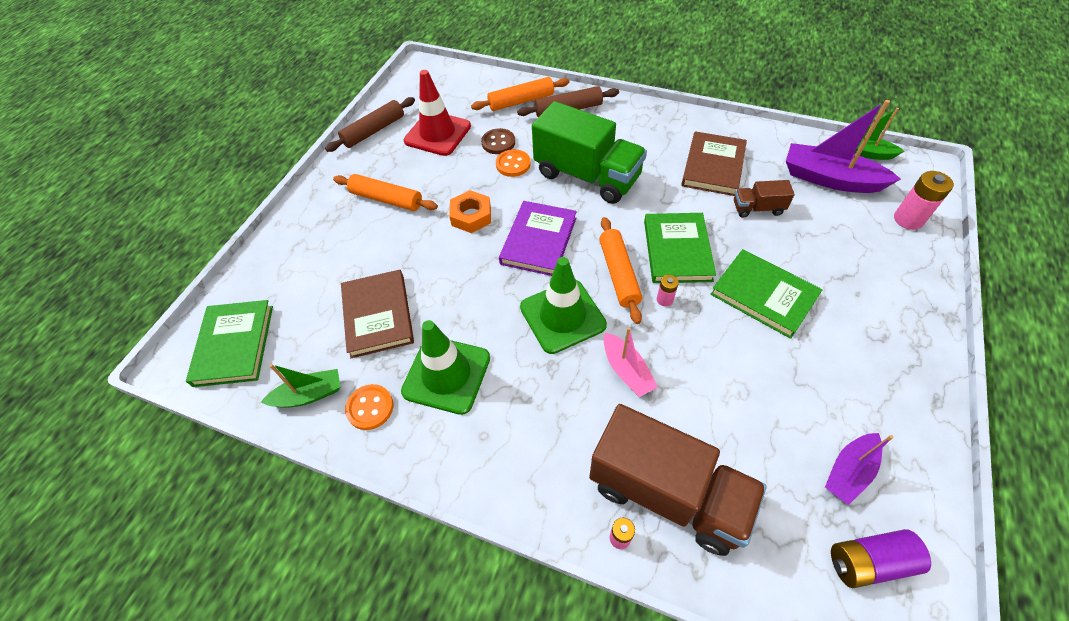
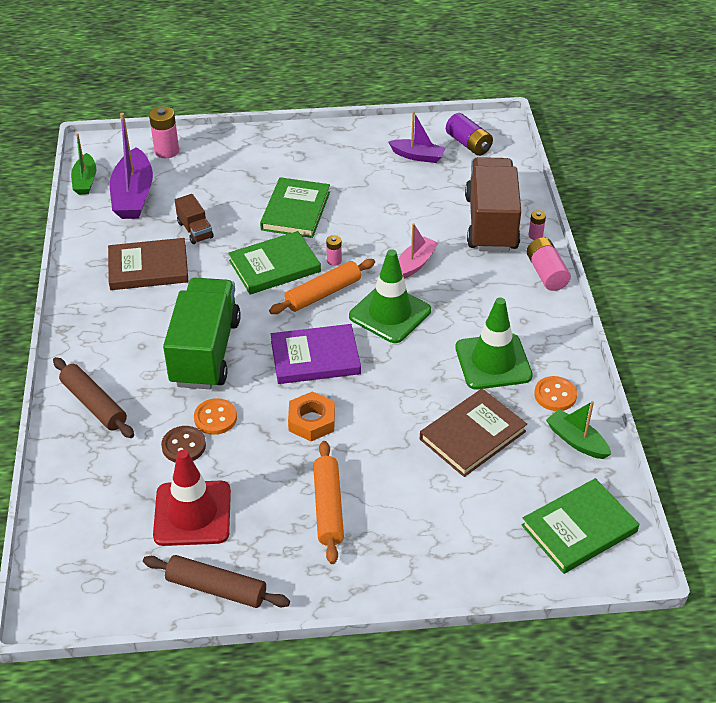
camera: 120 degrees left, 10 degrees down
orange rolling pin [471,77,569,111] -> none
none -> pink battery [527,238,571,291]

